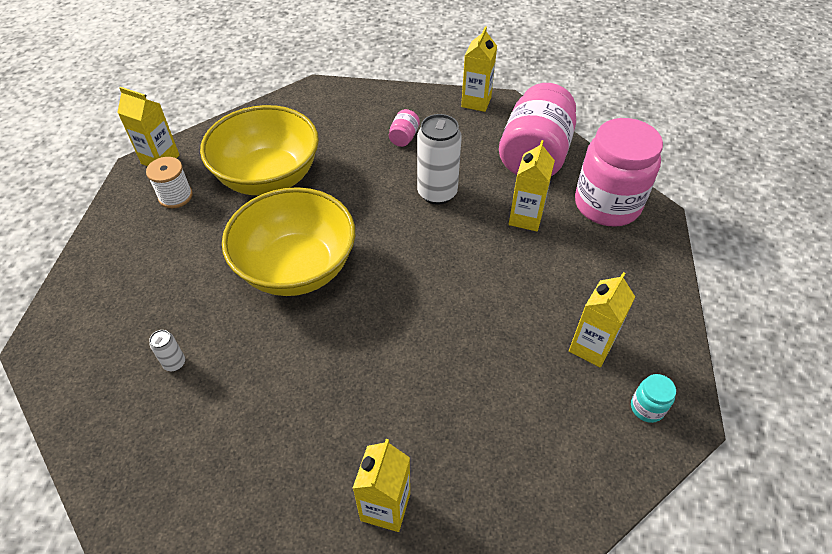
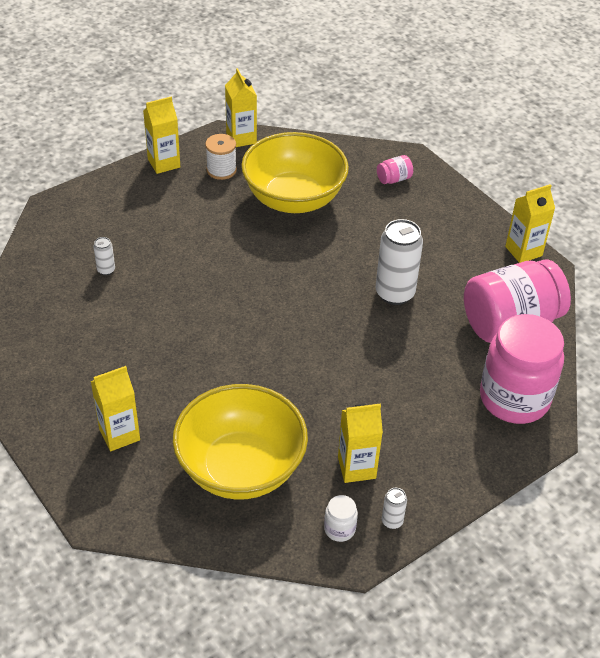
camera: 45 degrees right, 5 degrees down
yellow bowl [222,187,355,296] -> yellow bowl moved to [173,384,308,500]
pink jar [389,109,420,147] -> pink jar moved to [377,155,413,184]
yellow carton [509,140,555,231] -> yellow carton moved to [143,97,180,174]
turquoise jar [631,374,676,423] -> white jar [324,495,358,542]
none -> white can [382,488,407,529]

